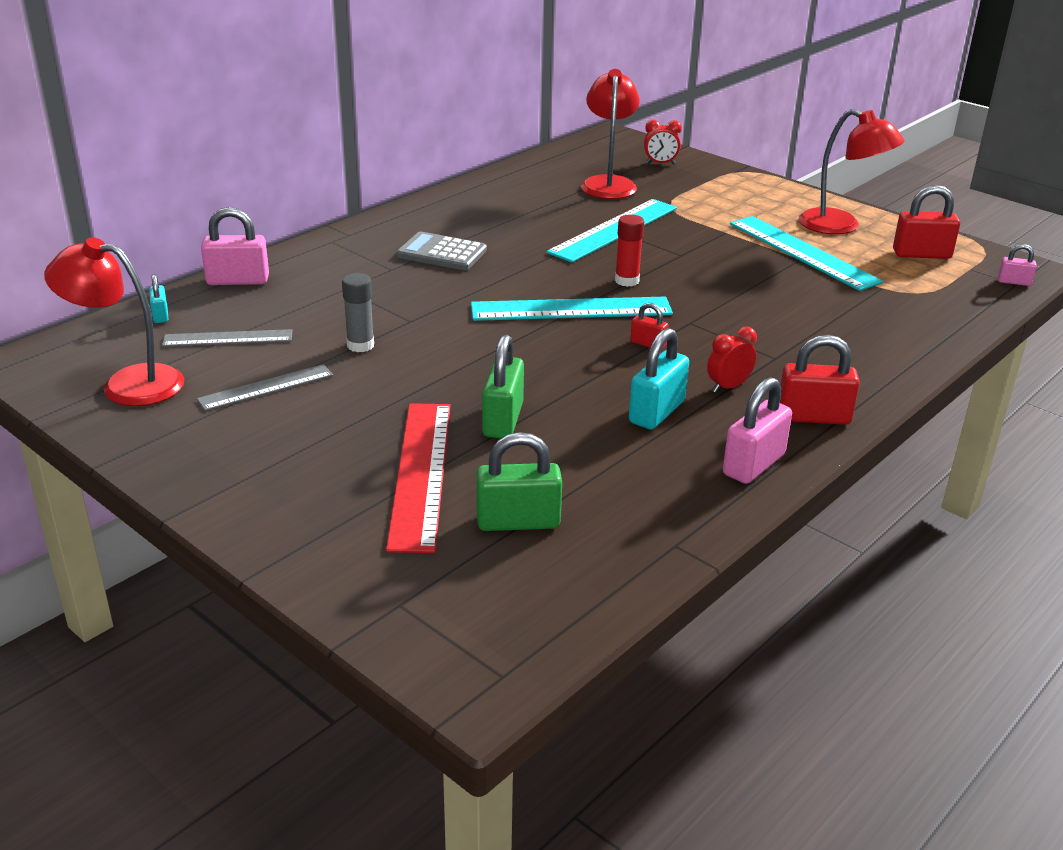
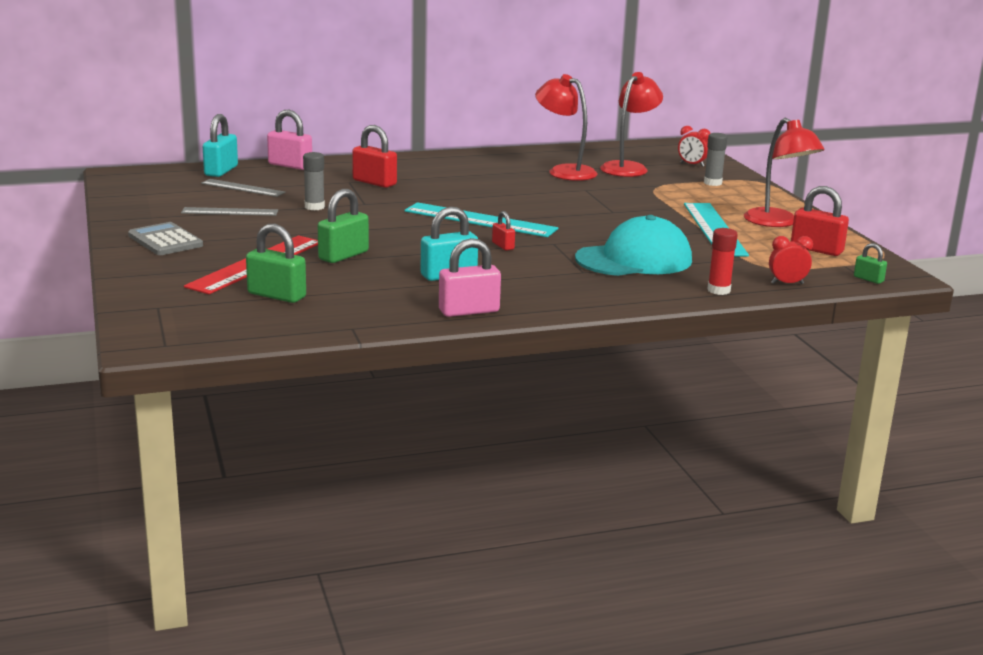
camera: 30 degrees right, 10 degrees down
red lamp [44,237,184,406] -> red lamp moved to [535,74,597,181]
turquoise padlock [149,274,168,323] -> turquoise padlock [203,114,238,177], size x1.84
grey calculator [397,232,487,270] -> grey calculator moved to [128,222,203,255]
turquoise ruler [546,199,677,263] -> none
red glue stick [615,214,644,287] -> red glue stick moved to [707,228,738,295]
red clock [707,327,757,393] -> red clock moved to [769,236,813,284]
red padlock [780,335,860,425] -> red padlock moved to [352,125,397,188]
pink padlock [998,244,1037,286] -> green padlock [854,243,887,284]
none -> turquoise cap [575,215,692,276]
none -> grey glue stick [704,133,727,186]

